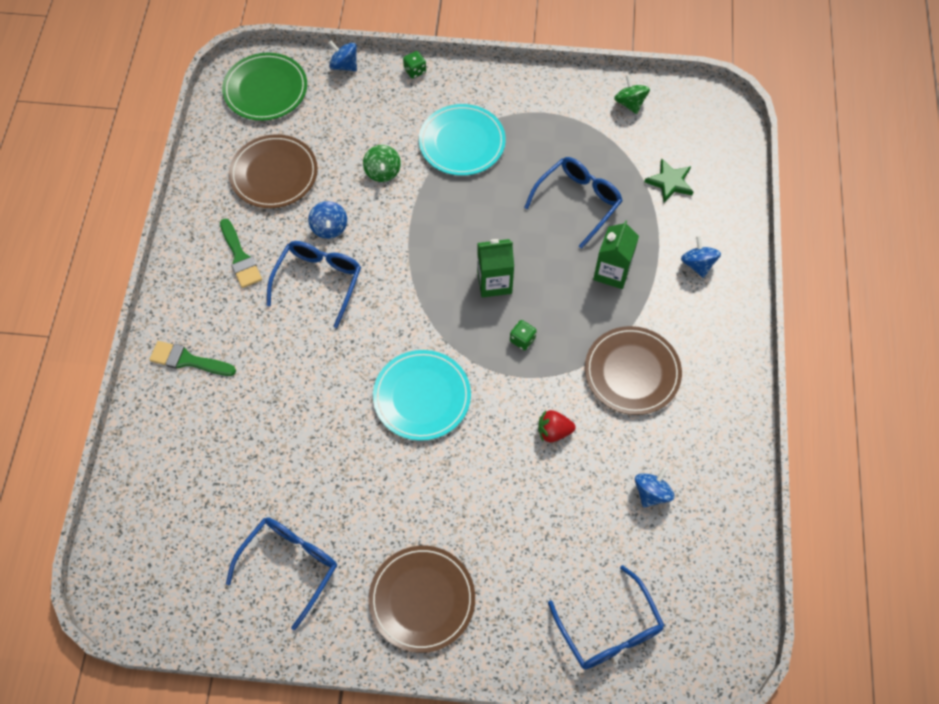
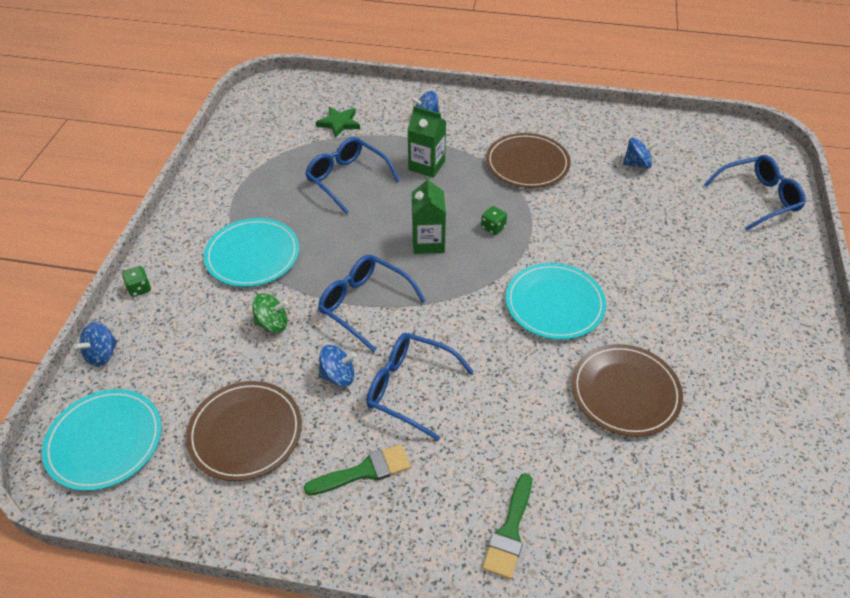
camera: 85 degrees left, 15 degrees down
green plate [222,53,307,121] -> turquoise plate [42,389,162,491]
blue glasses [226,517,337,630] -> blue glasses moved to [318,255,426,352]
brown plate [368,546,475,653] -> brown plate moved to [572,344,683,437]
red strawberry [538,410,576,442] -> none
green spinning top [614,75,650,114] -> none
blue spinning top [635,467,675,508] -> blue spinning top turned 135 degrees clockwise [623,138,658,169]

